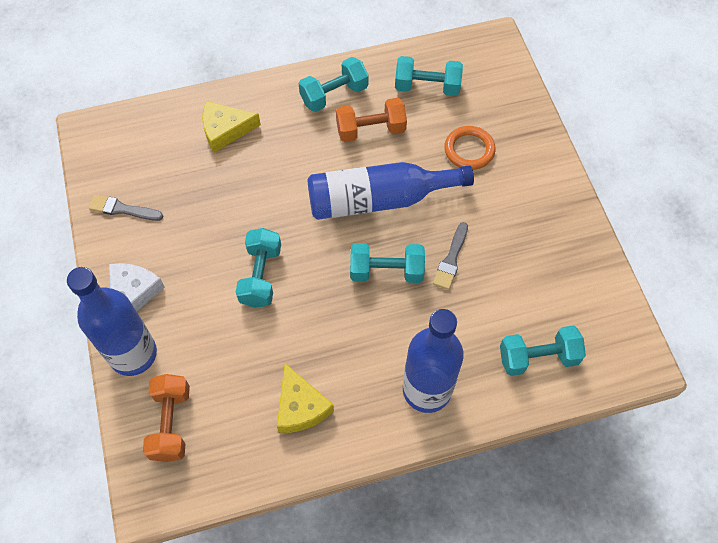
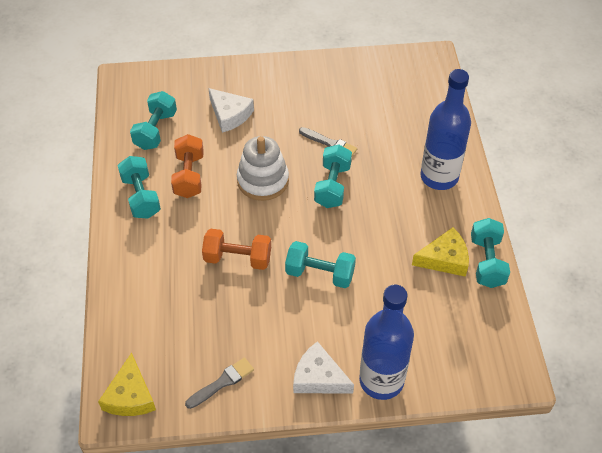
camera: 80 degrees left, 10 degrees down
grey brush [88,195,163,221] -> grey brush turned 150 degrees counterclockwise [185,358,254,409]
orange dumbbell [143,374,190,462] -> orange dumbbell moved to [202,229,271,270]
yellow cheese [202,101,261,153] -> yellow cheese moved to [98,353,156,416]
blue bottle [307,162,474,220] -> white stacking toy [237,136,289,201]
orange ring [444,126,495,170] -> white cheese [209,88,254,133]
turquoise dumbbell [500,325,586,376] -> turquoise dumbbell moved to [471,218,510,288]

